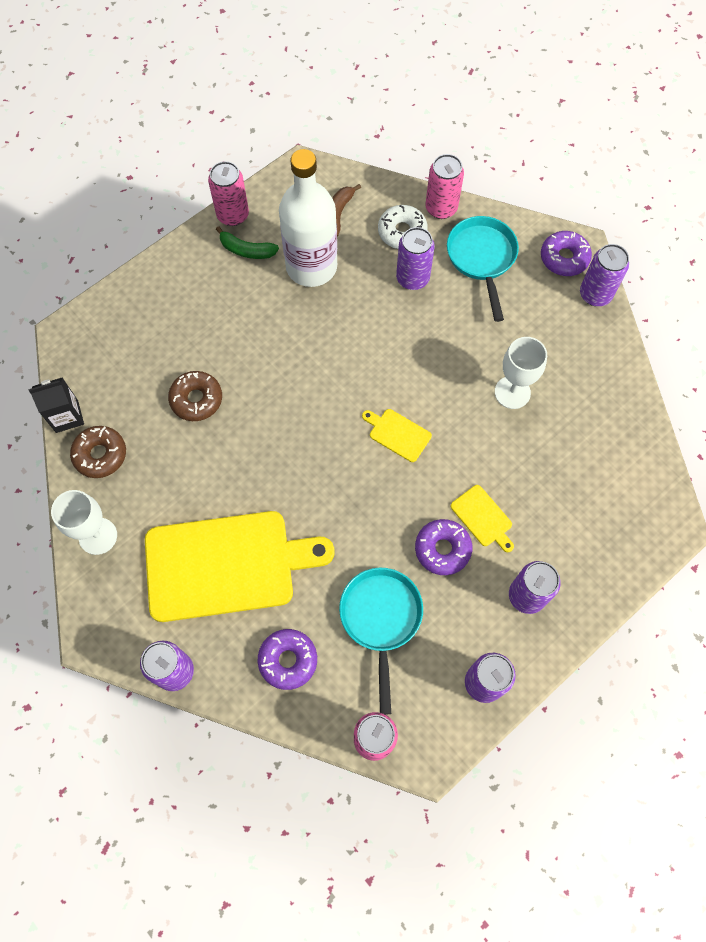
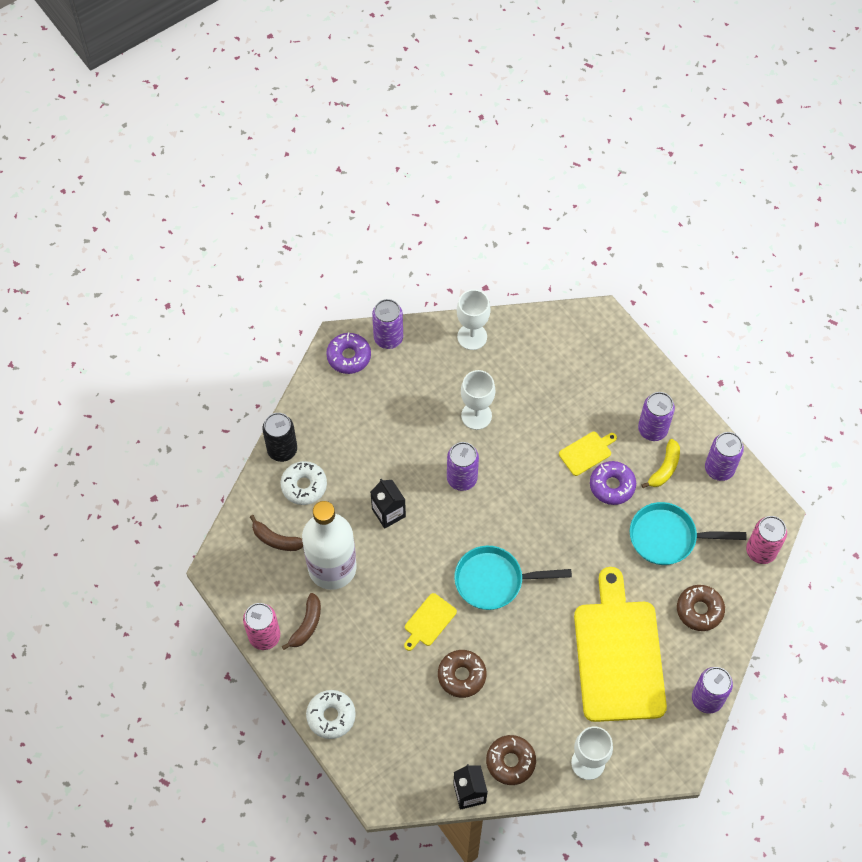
camera: 85 degrees left, 5 degrees down
green banana [216,226,279,259] -> brown banana [282,593,321,650]
purple donut [258,629,317,690] -> brown donut [677,585,725,631]
yellow cutting board [362,409,432,462] -> yellow cutting board moved to [404,593,457,651]
purple can [396,227,435,290] -> purple can moved to [447,442,479,491]
pink can [425,154,464,219] -> black can [262,413,297,462]
turquoise pan [447,216,519,322] -> turquoise pan moved to [454,546,572,610]
none -> white donut [306,690,356,739]
none -> black carton [371,478,406,529]
none -> white goblet [457,289,490,350]
none -> yellow banana [641,439,680,488]

